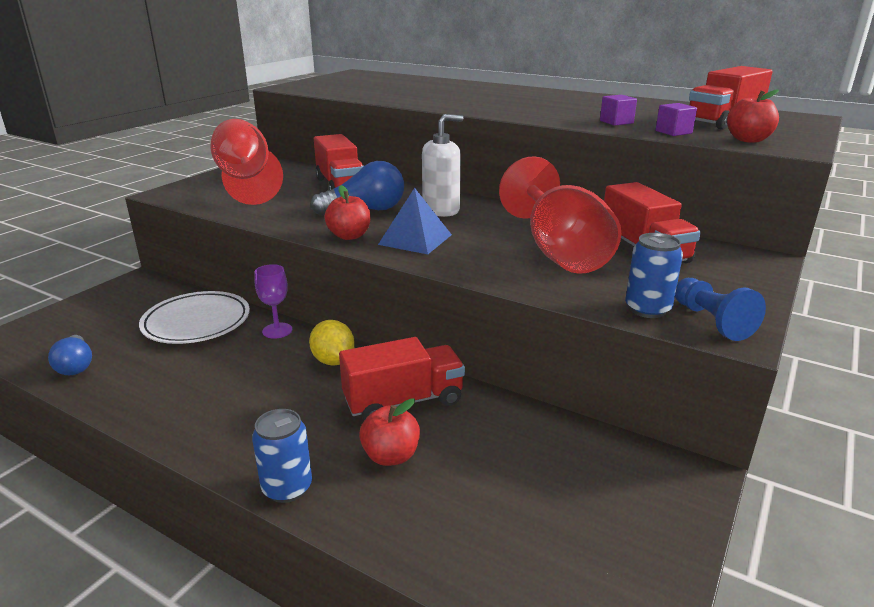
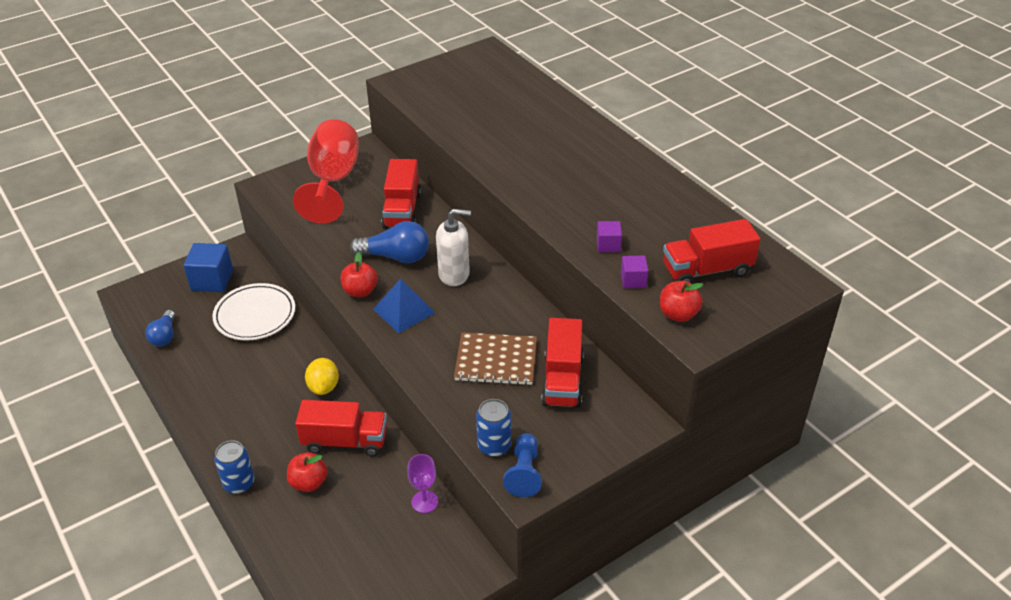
camera: 25 degrees right, 15 degrees up
purple goblet [254,264,292,339] -> purple goblet moved to [407,454,438,513]
red goblet [499,156,621,274] -> brown notebook [454,332,537,385]
none -> blue cube [183,243,233,292]

